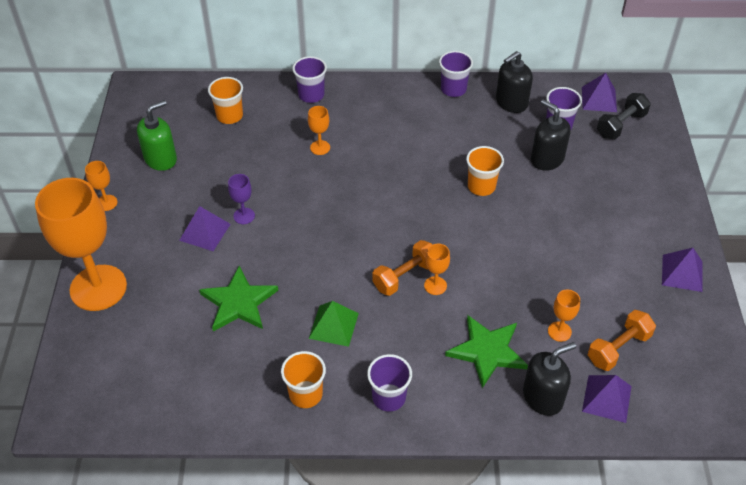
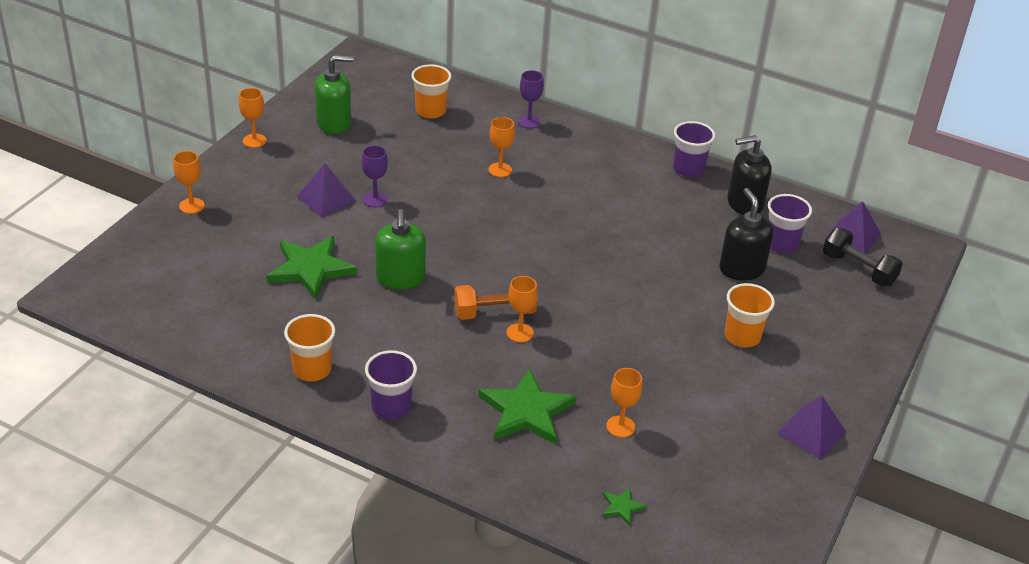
camera: 25 degrees right, 10 degrees down
orange goblet [35,178,127,311] -> orange goblet [173,151,205,214], size x0.41
purple cup [292,56,327,103] -> purple goblet [518,70,544,128]
green pyramid [309,301,359,347] -> none
orange cup [466,146,504,196] -> orange cup moved to [725,283,775,348]
black soap dispenser [523,342,576,416] -> none
purple pyramid [582,375,632,423] -> green star [602,488,647,526]
orange dumbbell [588,310,656,371] -> none
black dumbbell [597,93,651,139] -> black dumbbell turned 60 degrees clockwise [823,228,903,286]
none -> green soap dispenser [375,209,426,289]

